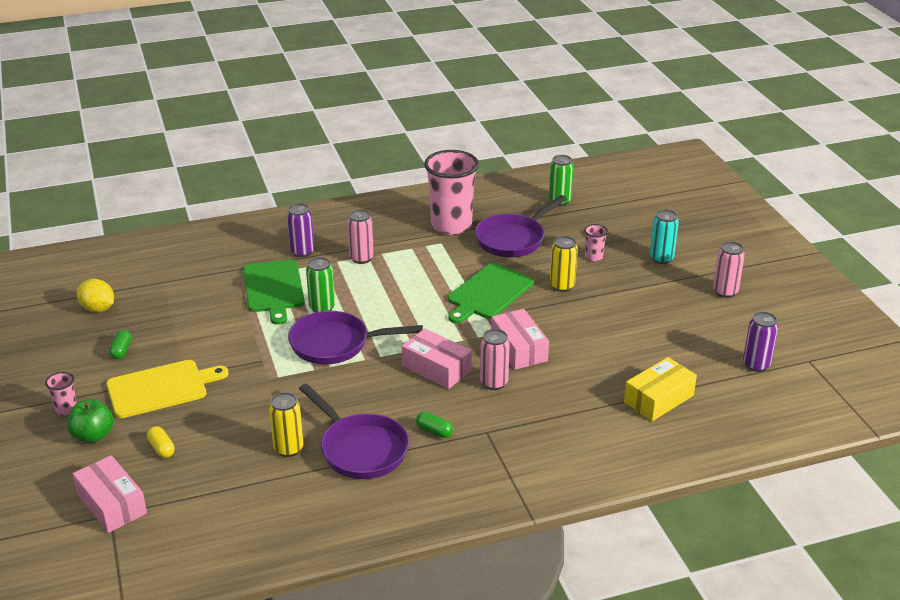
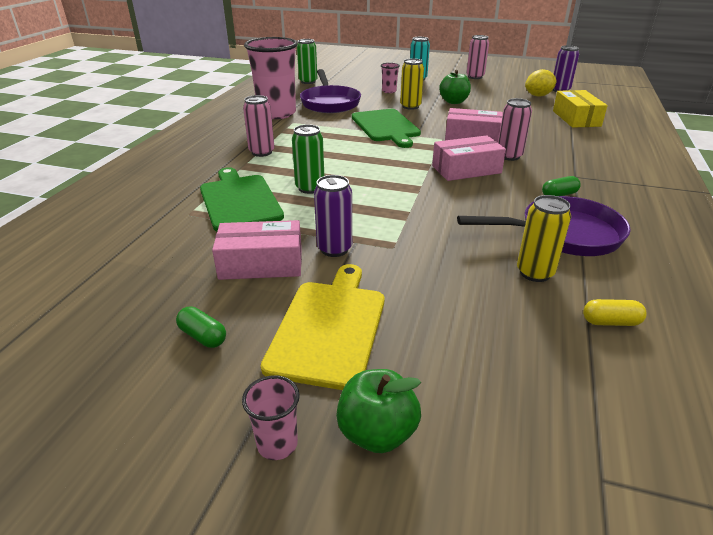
camera: 55 degrees left, 0 degrees up
pink box [73,455,147,533] -> pink box moved to [212,220,302,280]
yellow lemon [77,279,114,312] -> yellow lemon moved to [525,69,557,97]
yellow capsule [147,426,175,458] -> yellow capsule moved to [583,299,647,326]
green cutting board [243,259,305,325] -> green cutting board turned 135 degrees counterclockwise [200,167,284,231]
purple can [287,203,314,257] -> purple can moved to [314,175,352,257]
purple pan [288,311,423,364] -> none
none -> green apple [439,70,471,104]

